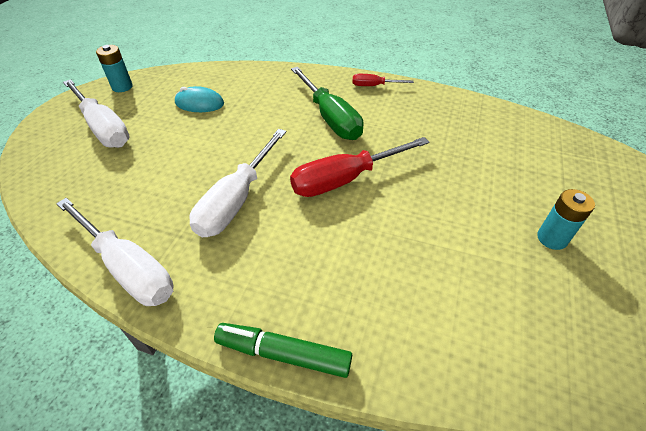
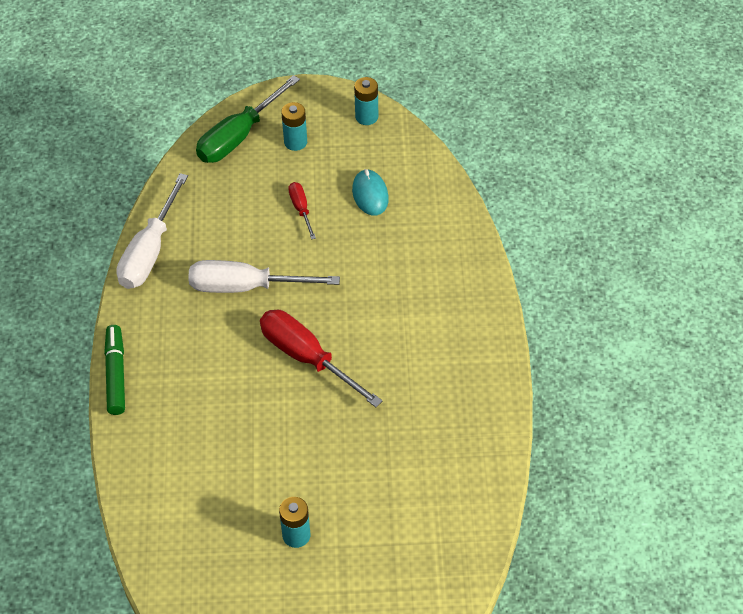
camera: 70 degrees right, 5 degrees up
white screwdriver [63,79,130,148] -> turquoise battery [281,102,307,151]
green screwdriver [291,67,364,140] -> green screwdriver moved to [196,75,300,163]
red screwdriver [352,74,414,86] -> red screwdriver moved to [288,182,316,239]

